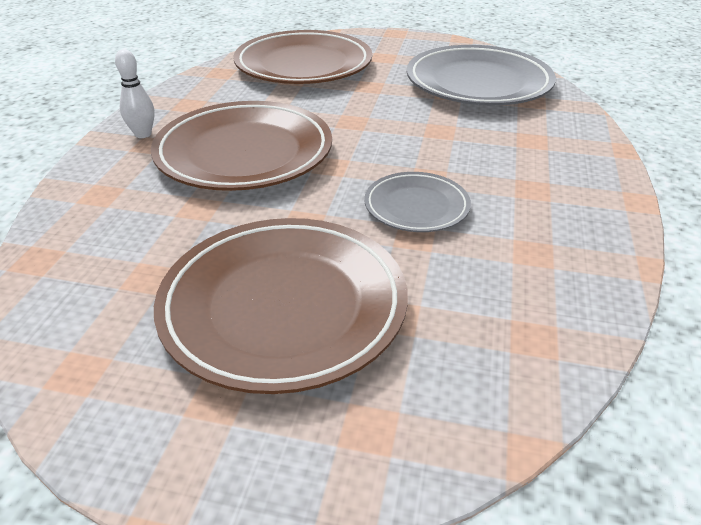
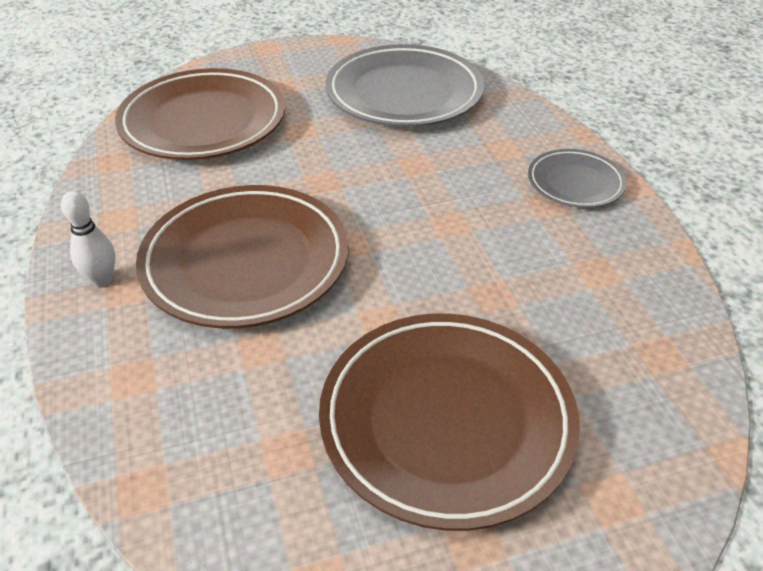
camera: 30 degrees left, 5 degrees up
grey plate [364,172,471,232] -> grey plate moved to [528,149,626,208]

